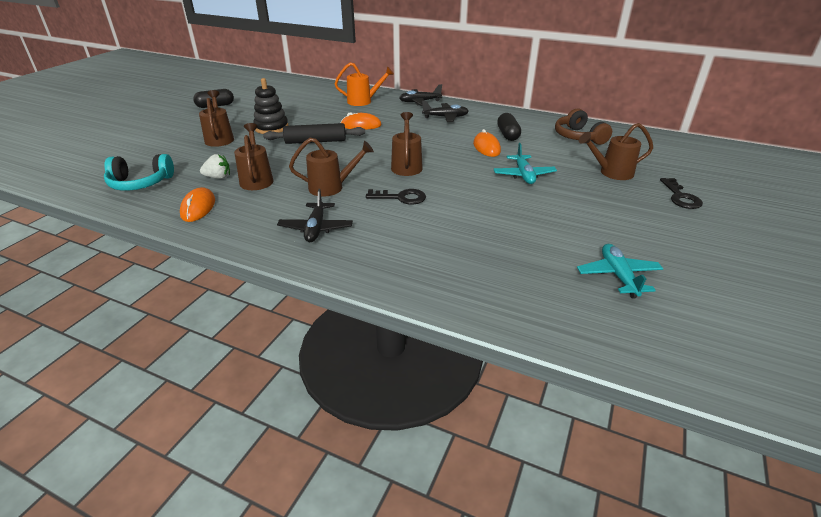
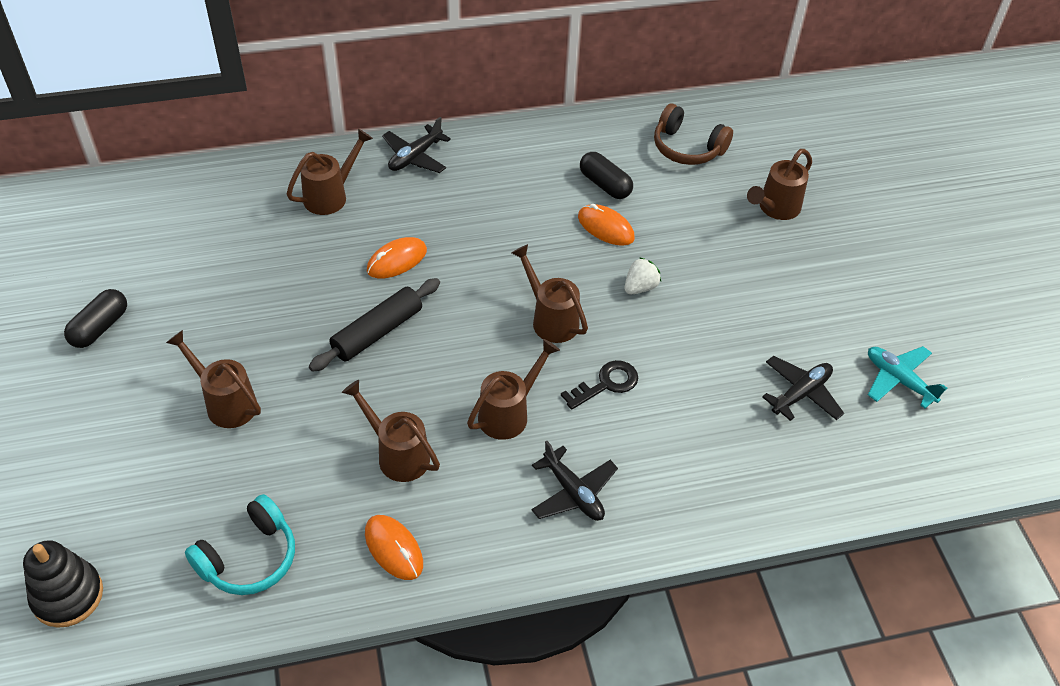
camera: 40 degrees left, 15 degrees up
white strawberry [200,154,230,179] -> white strawberry moved to [624,257,661,294]
black stacking toy [253,78,289,134] -> black stacking toy moved to [23,540,103,628]
orange watering can [335,62,394,106] -> brown watering can [287,129,373,215]
black plane [422,101,469,122] -> black plane moved to [762,356,844,421]
turquoise plane [494,143,557,184] -> none
black key [660,178,703,209] -> none

